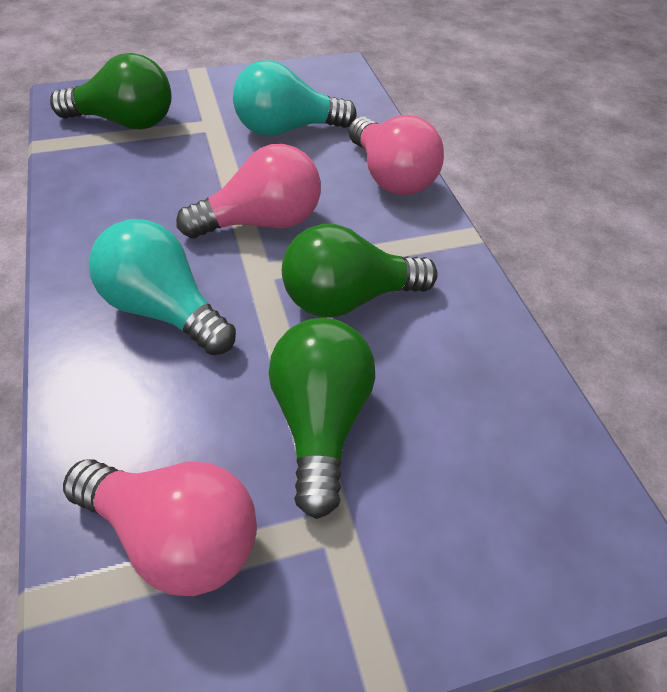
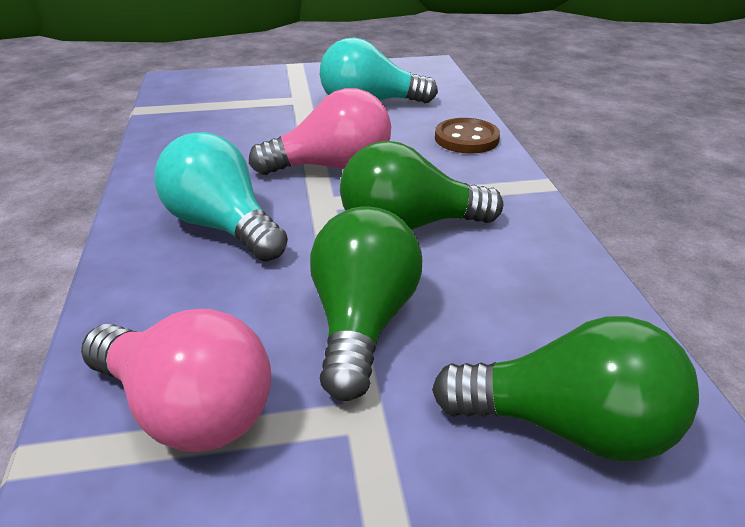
camera: 10 degrees right, 15 degrees down
green light bulb [50,53,172,130] -> green light bulb moved to [432,316,699,462]
pink light bulb [348,115,444,195] -> brown button [435,118,500,154]

